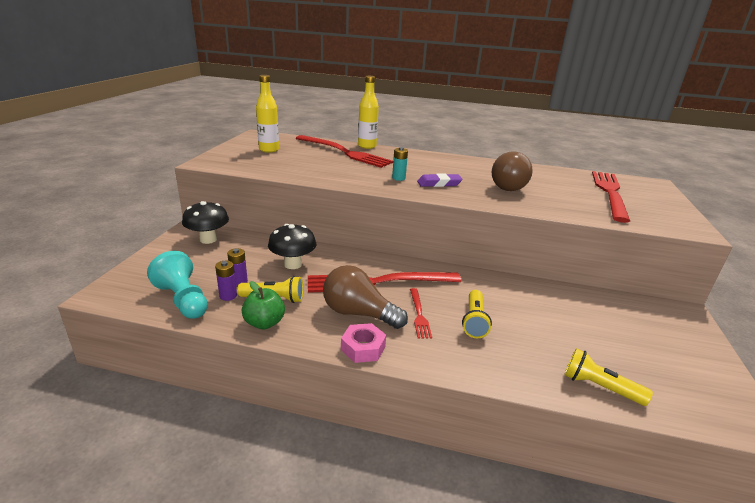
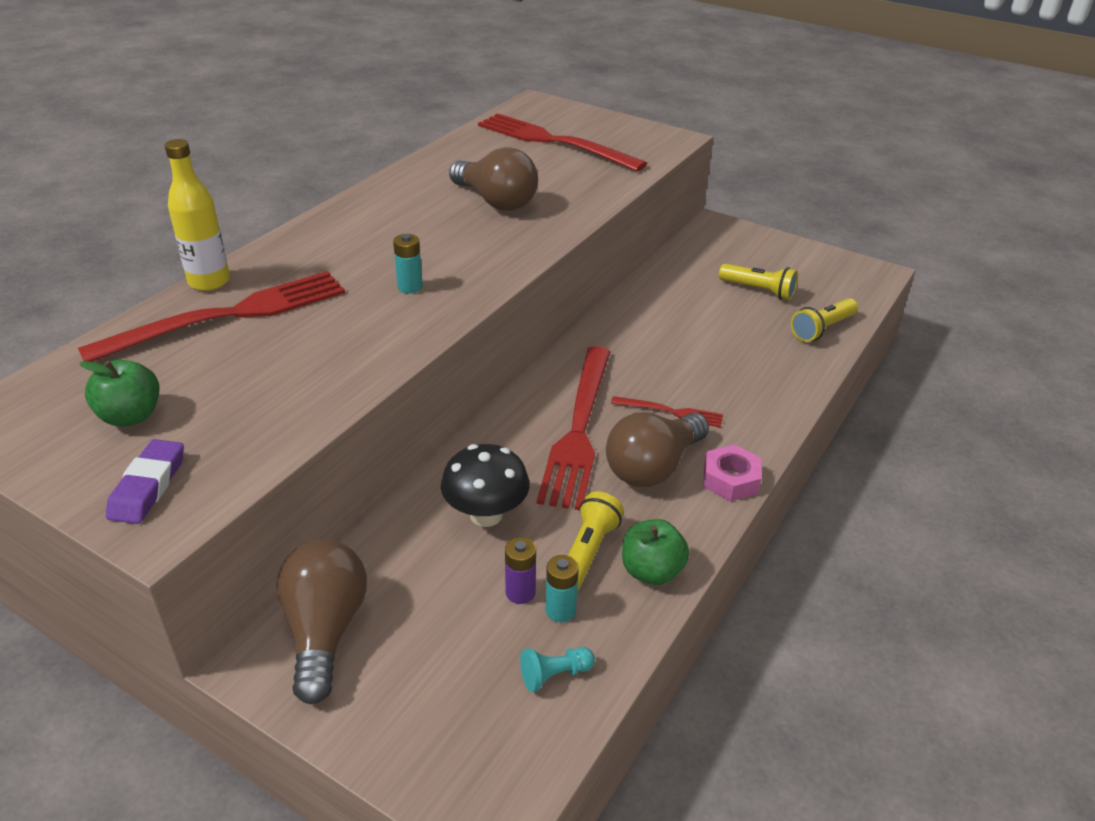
camera: 70 degrees left, 10 degrees up
turquoise pawn [147,251,208,319] -> turquoise pawn [520,647,595,692], size x0.50
black mushroom [182,201,229,244] -> brown light bulb [276,539,367,704]
purple battery [215,261,237,301] -> turquoise battery [546,555,579,622]
yellow bottle [256,75,279,153] -> green apple [80,360,159,427]
purple eraser [417,173,462,187] -> purple eraser moved to [106,439,184,524]
yellow flashlight [462,290,492,338] -> yellow flashlight moved to [719,264,798,300]

